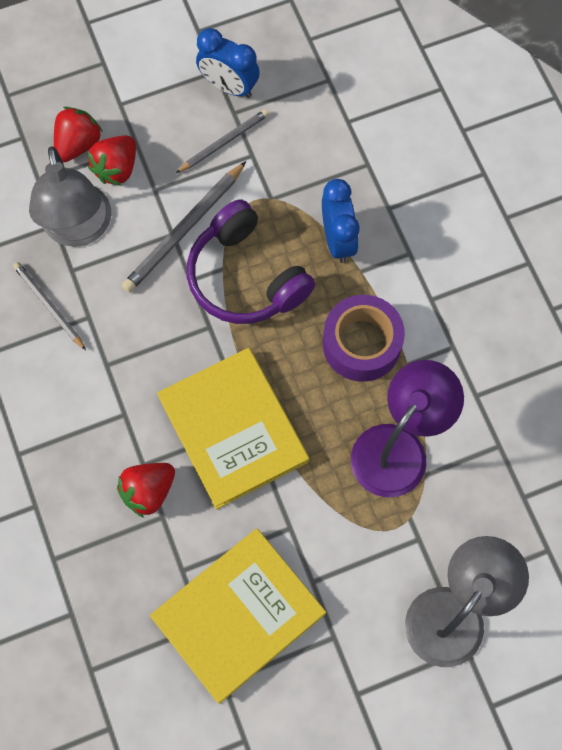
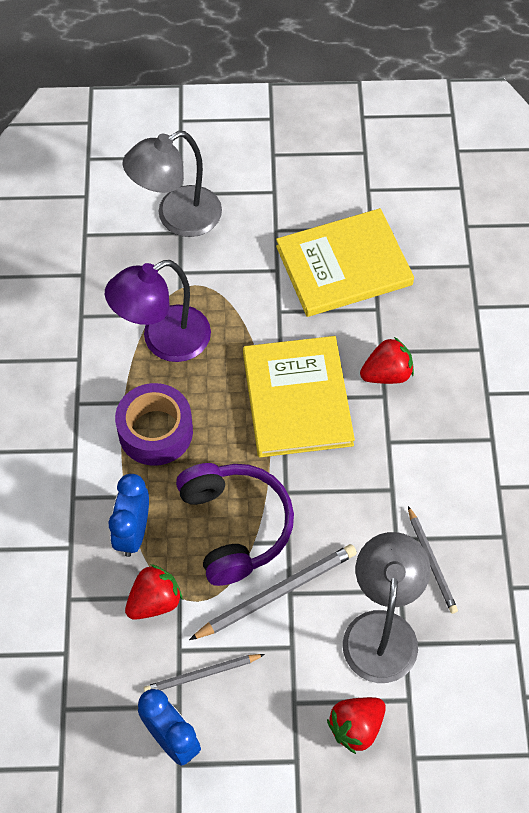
camera: 160 degrees left, 10 degrees down
red strawberry [88,136,136,186] -> red strawberry moved to [125,564,183,620]

